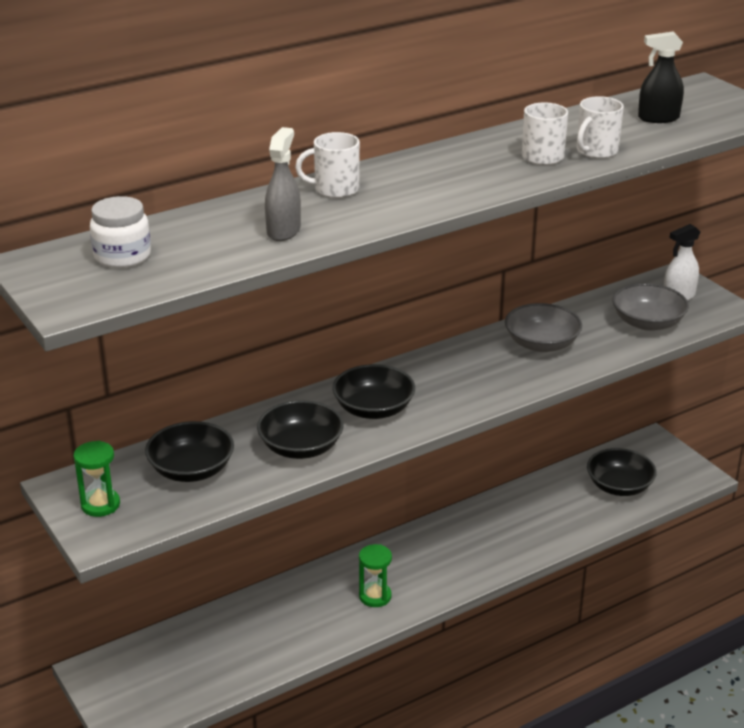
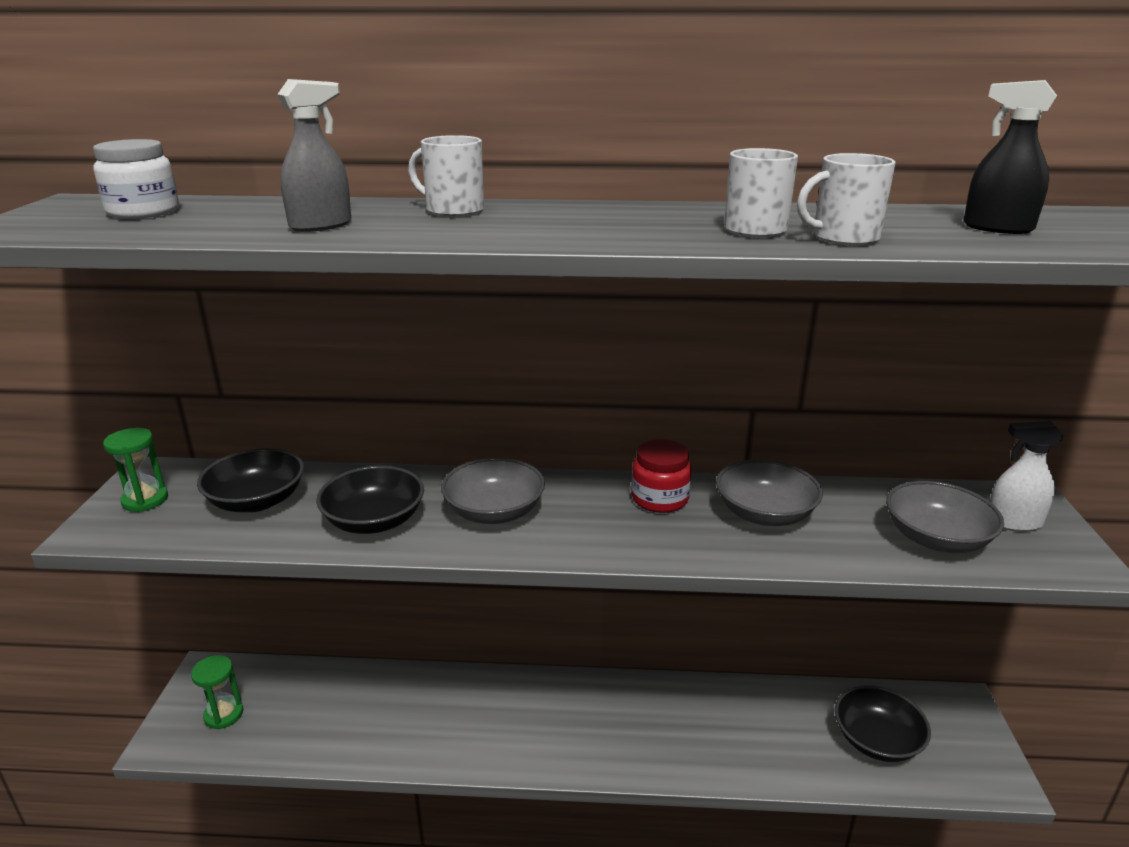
camera: 35 degrees right, 5 degrees down
black bowl [332,364,415,419] -> grey bowl [441,458,545,524]
green hourglass [359,544,392,607] -> green hourglass moved to [191,655,243,729]
none -> red jar [631,439,692,513]

